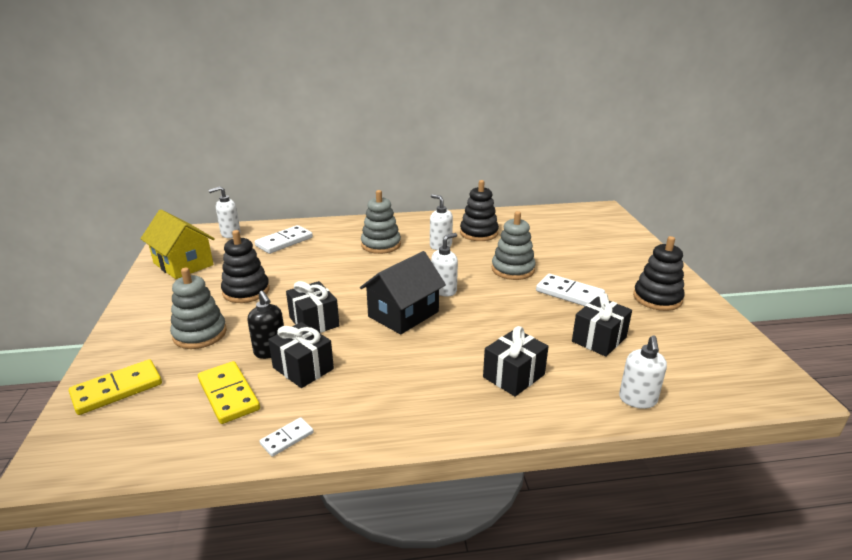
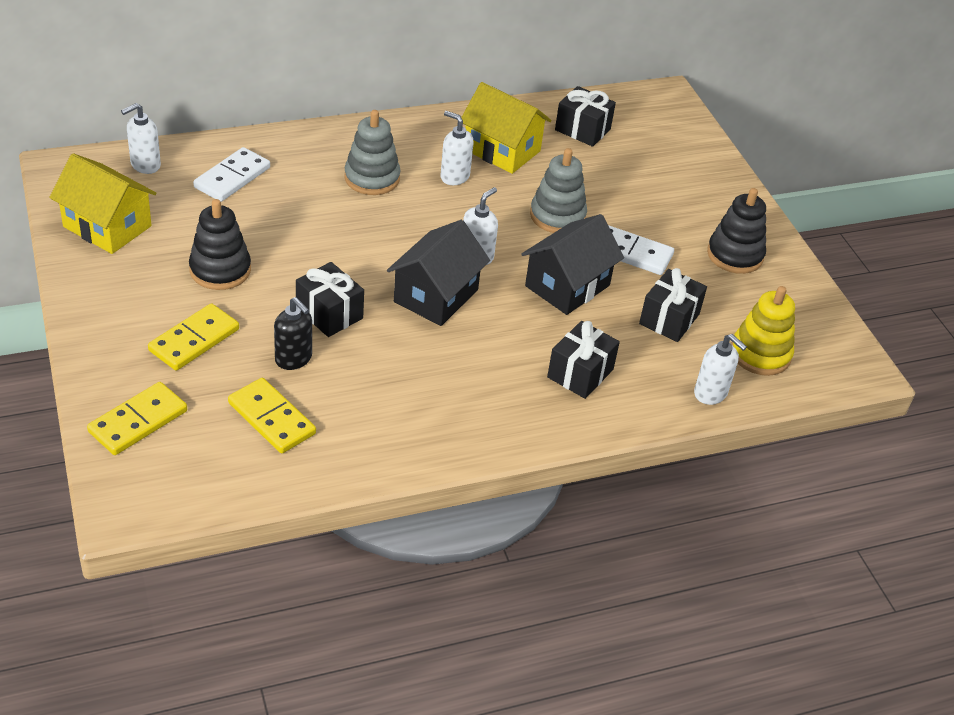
camera: 15 degrees left, 15 degrees up
grey stacking toy [170,268,227,349] -> yellow domino [148,303,239,371]
white domino [260,417,314,457] -> none
black gift [268,322,334,388] -> black gift moved to [555,86,616,147]
black stacking toy [460,180,499,241] -> yellow house [461,82,551,174]
white soap dispenser [619,336,667,409] -> white soap dispenser turned 45 degrees counterclockwise [694,334,747,405]
none -> black house [521,214,624,315]
none -> yellow stacking toy [731,286,795,376]

